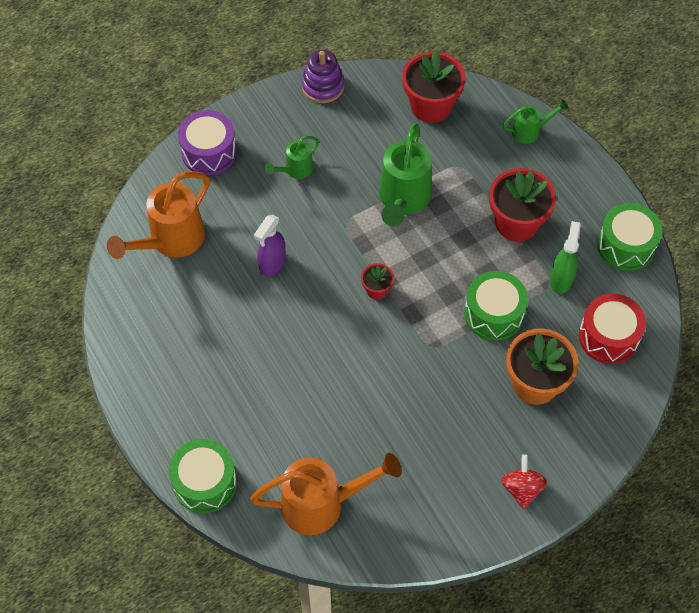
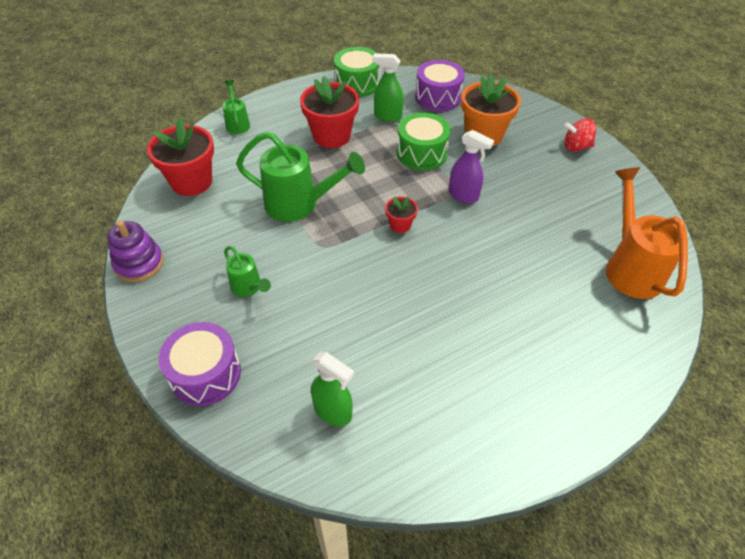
camera: 90 degrees left, 10 degrees down
orange watering can [107,171,210,259] -> green spray bottle [311,352,354,426]
green drum [169,439,237,513] -> none
purple spray bottle [254,214,286,277] -> purple spray bottle moved to [449,130,494,203]
red drum [579,294,646,364] -> purple drum [415,60,465,111]

